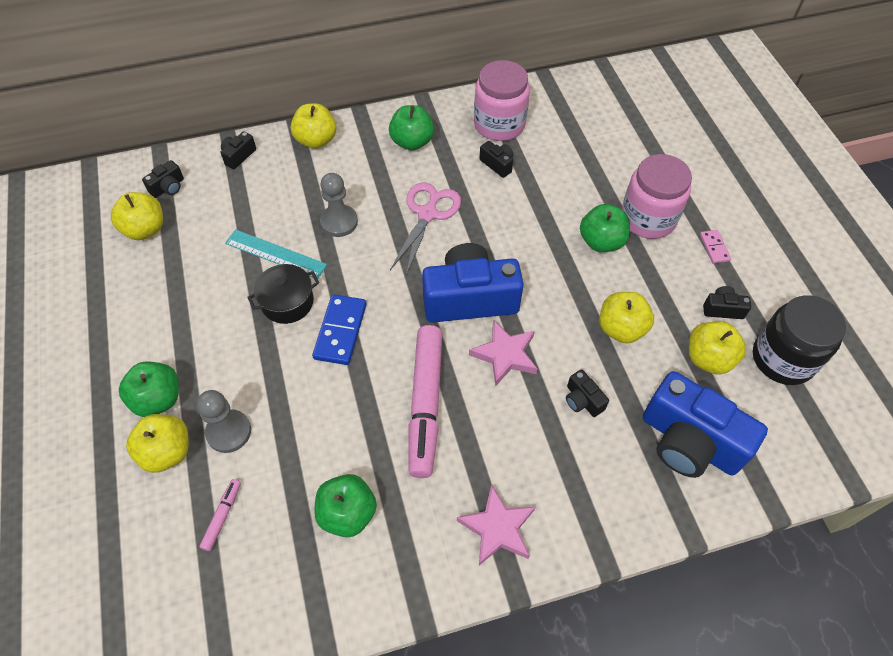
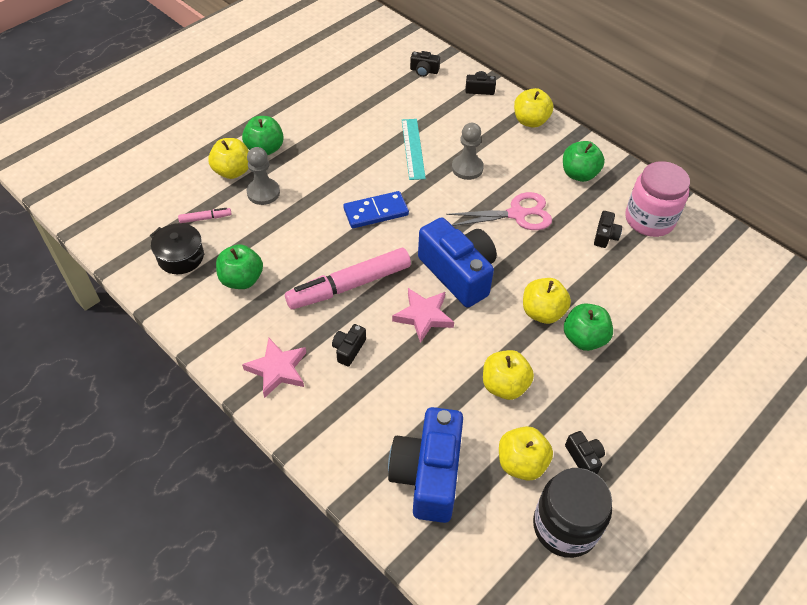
camera: 60 degrees right, 5 degrees down
yellow apple [111,192,163,240] -> yellow apple moved to [523,278,571,324]
black pot [247,264,319,324] -> black pot moved to [150,223,204,274]
black camera [566,369,609,417] -> black camera moved to [332,324,366,366]
pink jar [622,154,692,239] -> none
pink domino [700,230,731,264] -> none

